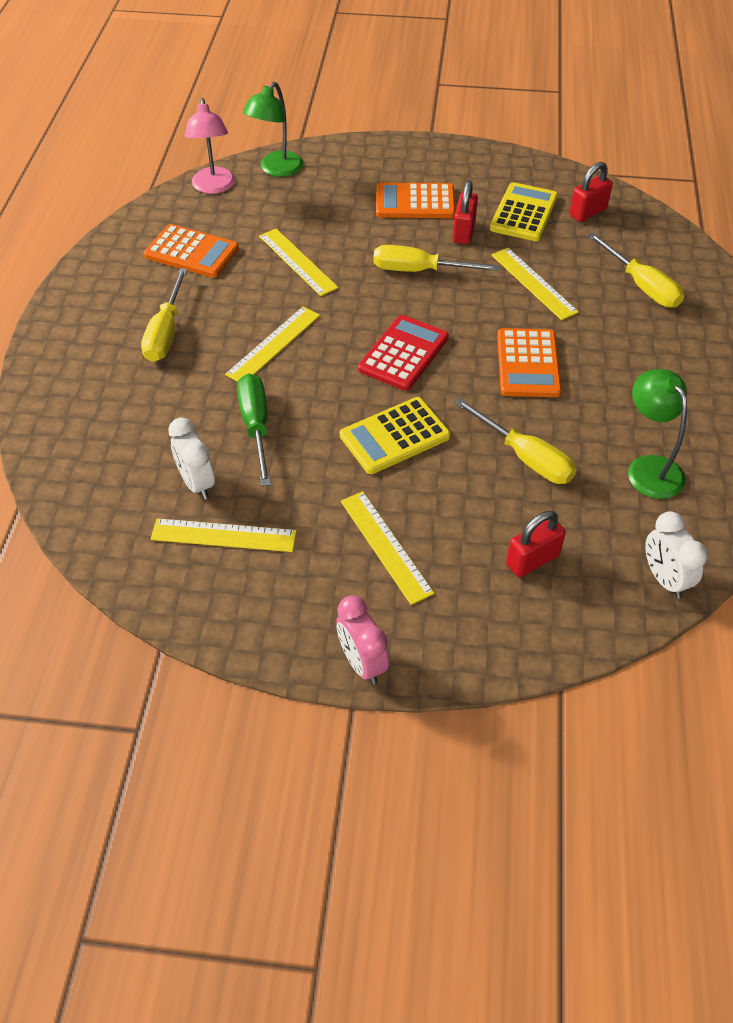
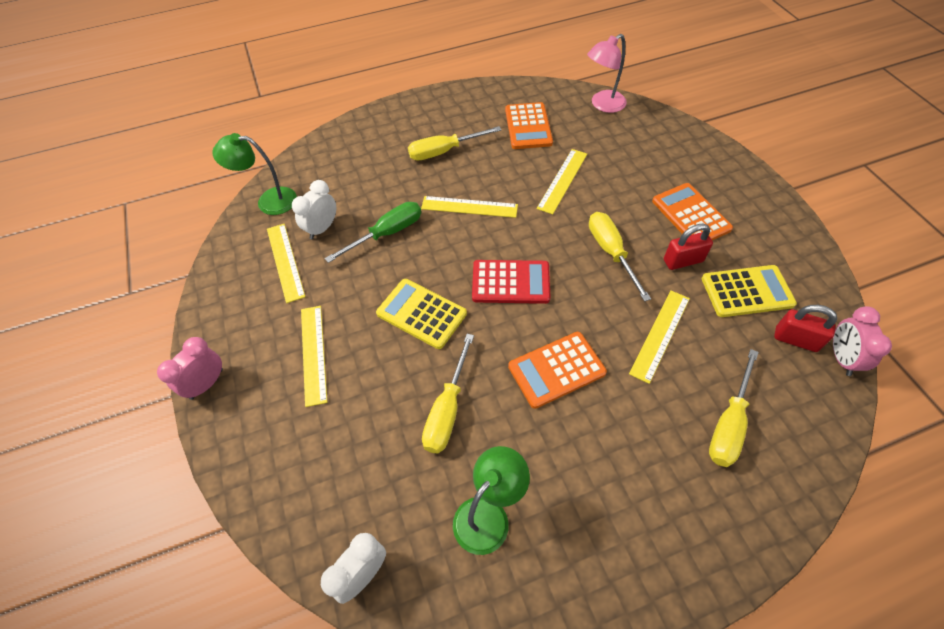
camera: 65 degrees right, 5 degrees up
green lamp [243,82,303,177] -> green lamp moved to [212,133,297,215]
yellow ruler [341,491,435,605] -> yellow ruler turned 45 degrees counterclockwise [301,306,327,407]
red padlock [506,511,566,577] -> none
none -> pink clock [833,306,892,376]

